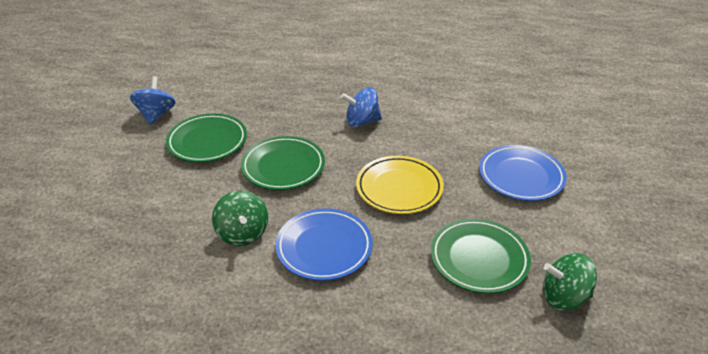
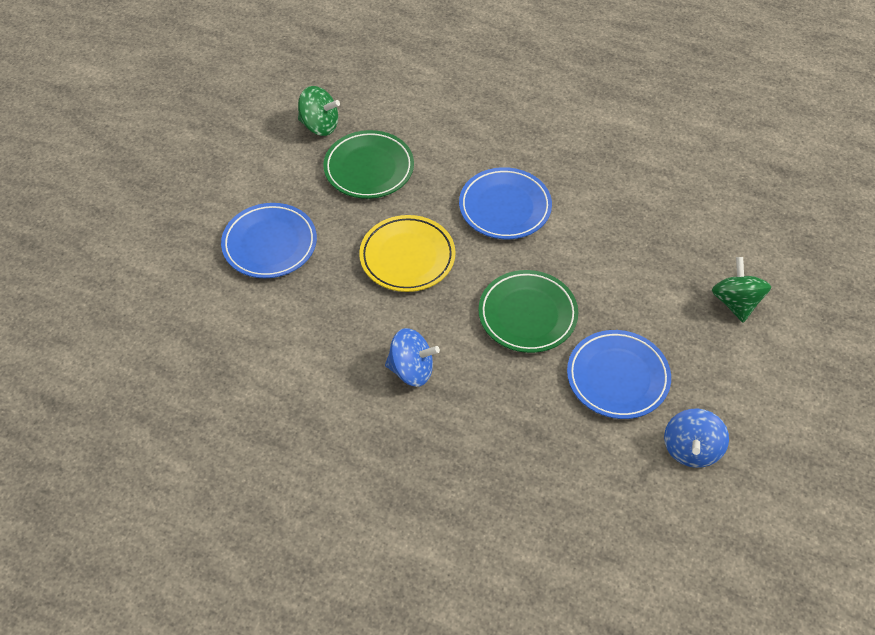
camera: 165 degrees left, 15 degrees up
green plate [166,114,247,162] -> blue plate [567,330,671,419]
green spinning top [212,190,268,246] -> green spinning top moved to [712,257,771,323]

